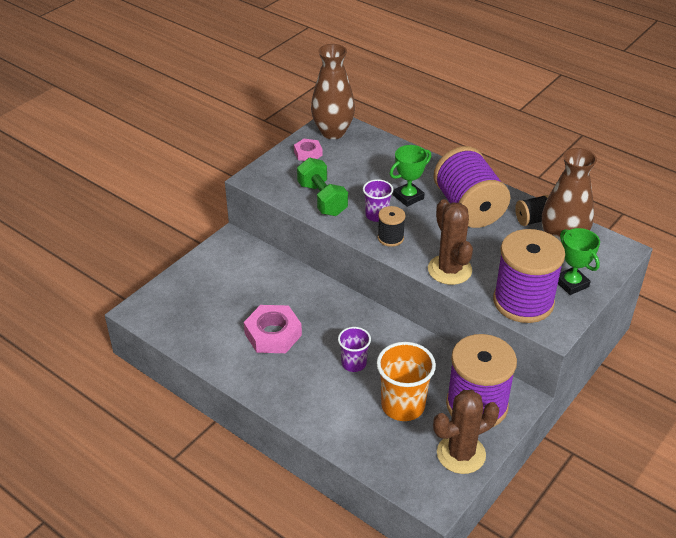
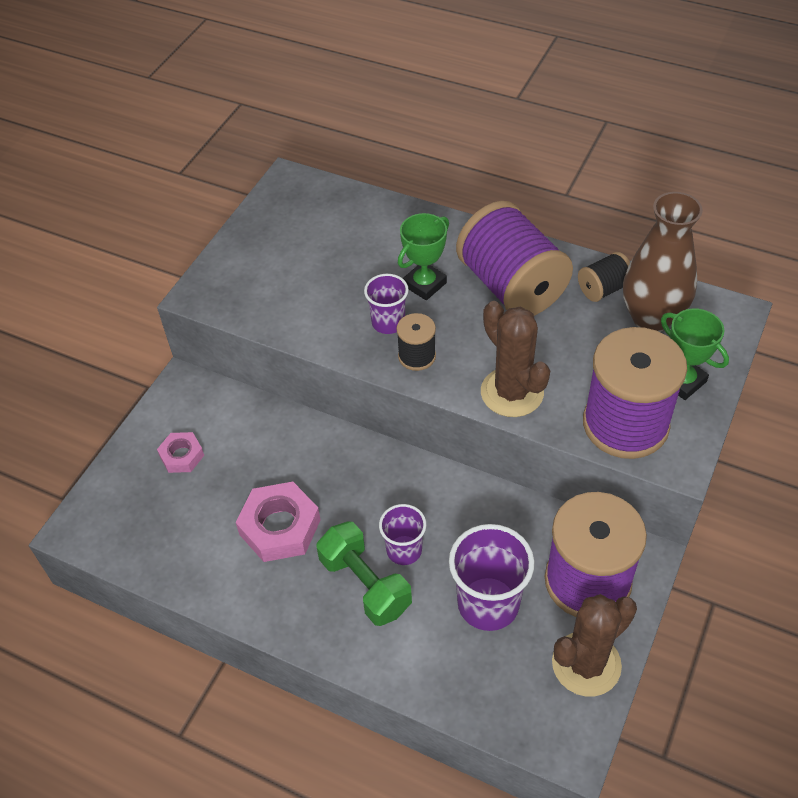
camera: 10 degrees left, 10 degrees up
pink nut [294,139,323,161] -> pink nut moved to [157,432,204,473]
green dumbbell [297,158,348,216] -> green dumbbell moved to [317,522,412,626]
brown vase [311,44,355,139] -> none
orange cup [377,342,436,421] -> purple cup [449,524,534,631]

